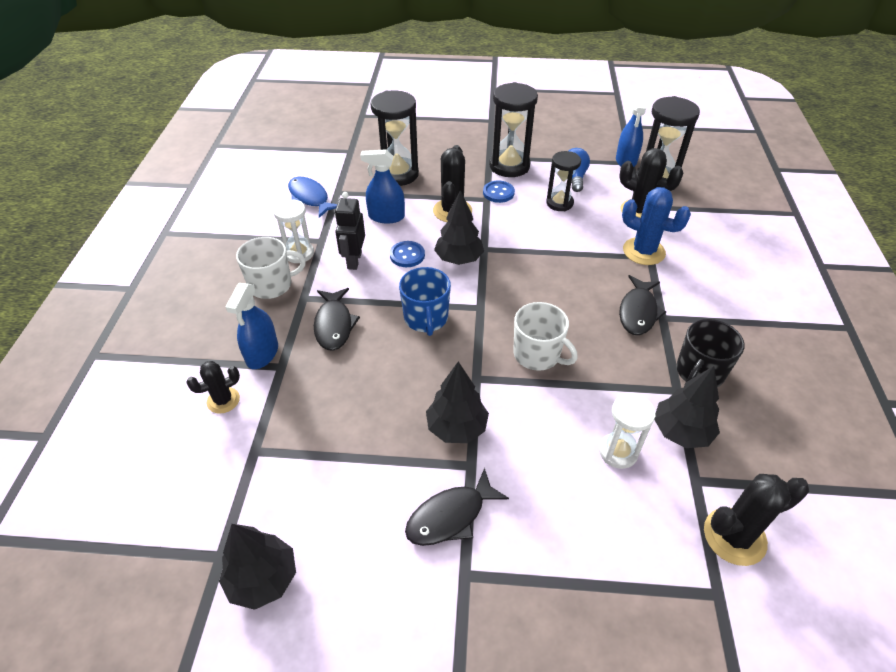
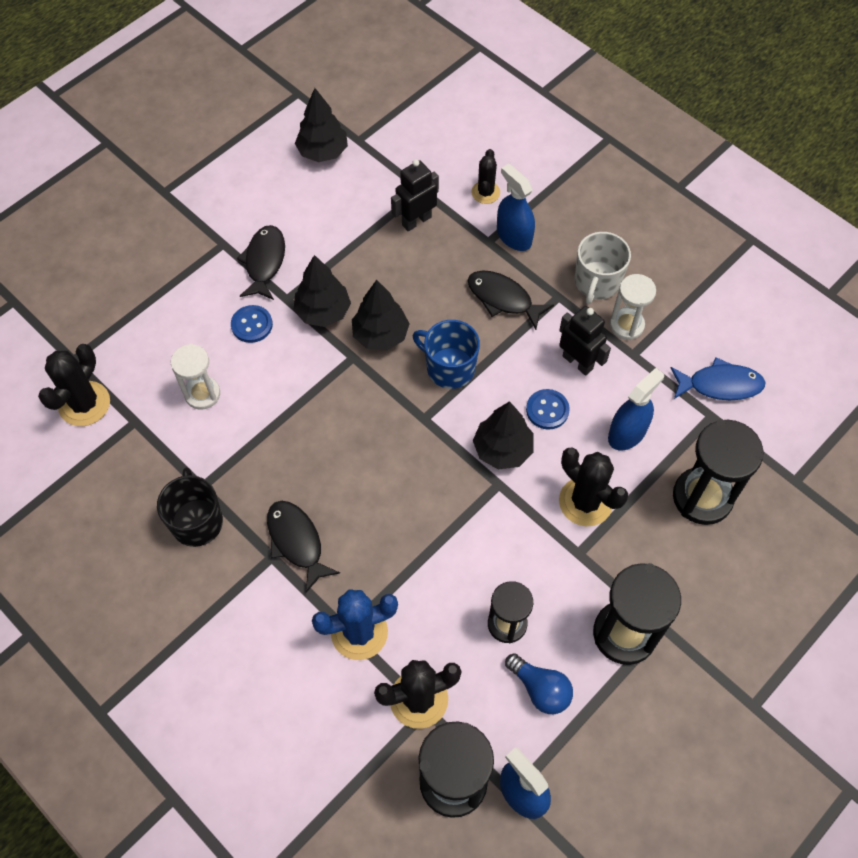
camera: 130 degrees right, 15 degrees up
blue button [483,180,515,203] -> blue button moved to [231,305,273,343]
white mug [513,302,578,371] -> none
black tree [654,366,720,448] -> black tree moved to [352,280,410,351]
none -> black robot [391,159,439,231]

